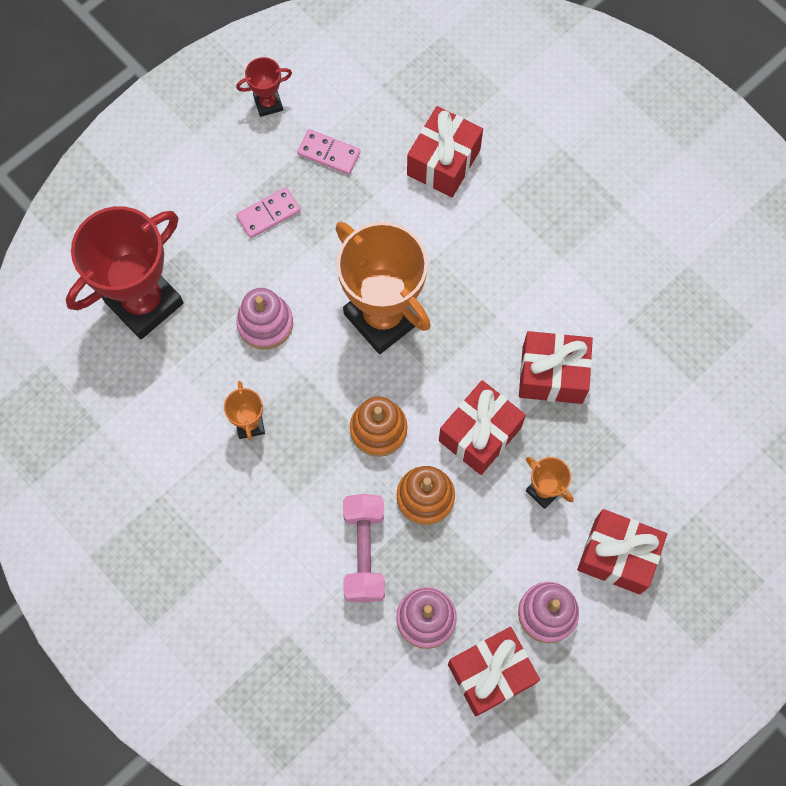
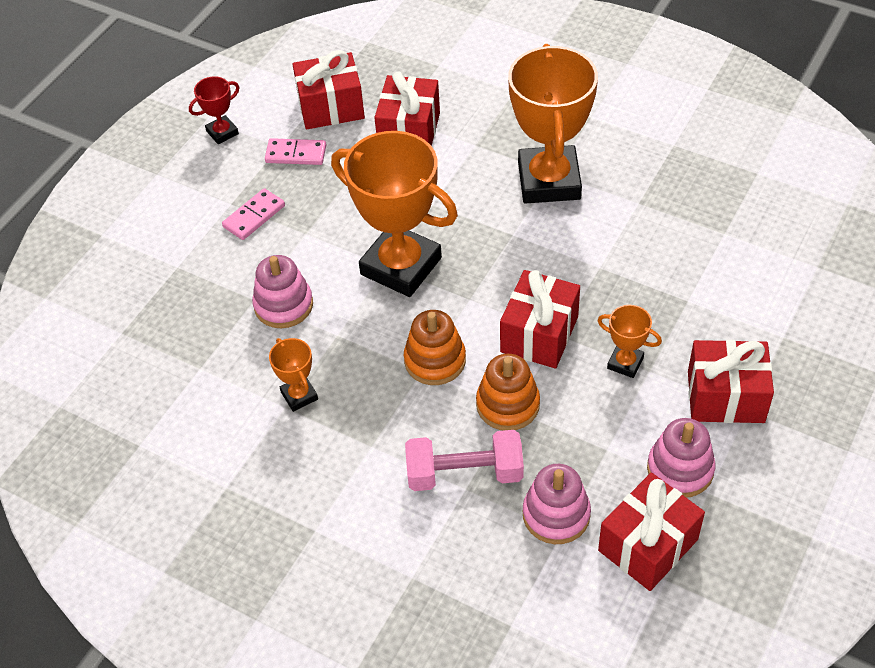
camera: 15 degrees left, 20 degrees down
red trophy [66,206,183,339] -> none
pink dumbbell [343,494,385,602] -> pink dumbbell turned 75 degrees counterclockwise [405,430,524,491]
red gift [519,331,593,404] -> red gift moved to [293,50,365,129]
none -> orange trophy [508,44,598,204]

